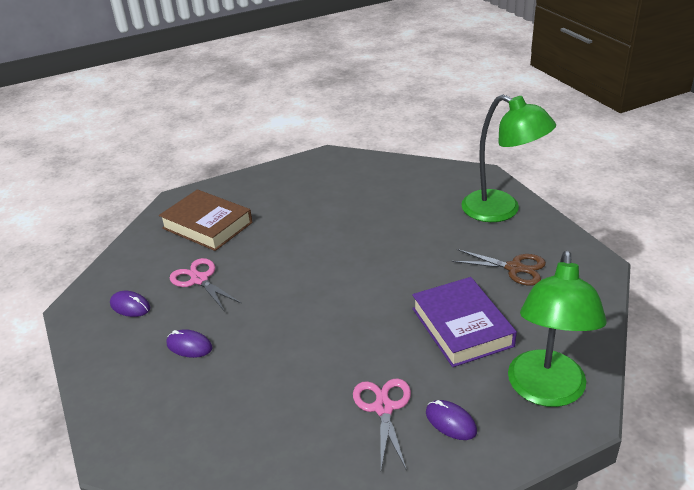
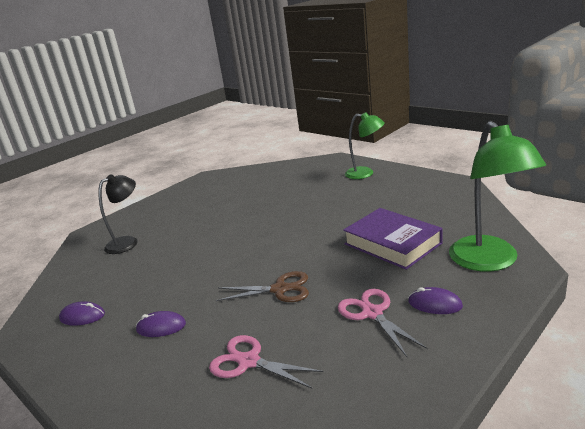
camera: 20 degrees left, 10 degrees down
brown book [159,189,252,251] -> black lamp [99,174,138,254]
pink scissors [170,258,242,312] -> pink scissors moved to [209,335,323,388]
brown scissors [452,249,546,286] -> brown scissors moved to [216,271,309,302]
green lamp [461,95,556,222] -> green lamp [345,112,385,179], size x0.63

